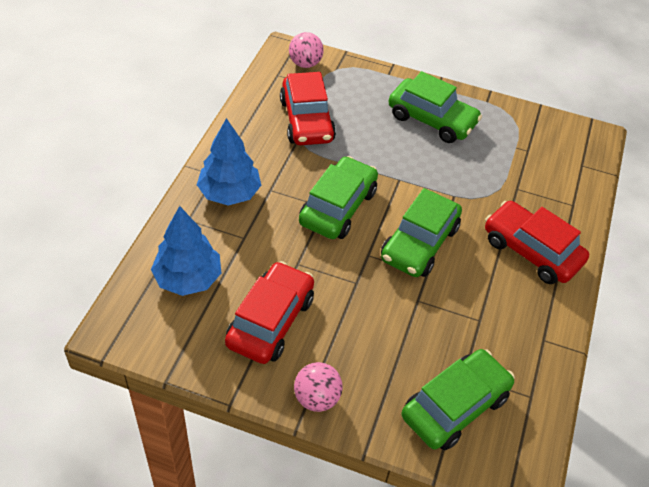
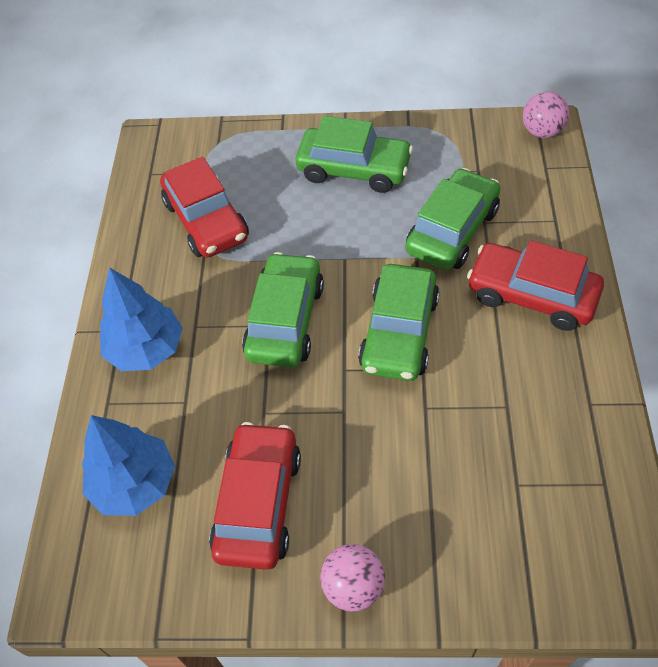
camera: 10 degrees left, 5 degrees up
pink ball [289,32,324,68] -> pink ball moved to [523,91,569,138]
green car [402,349,515,450] -> green car moved to [406,168,501,270]

